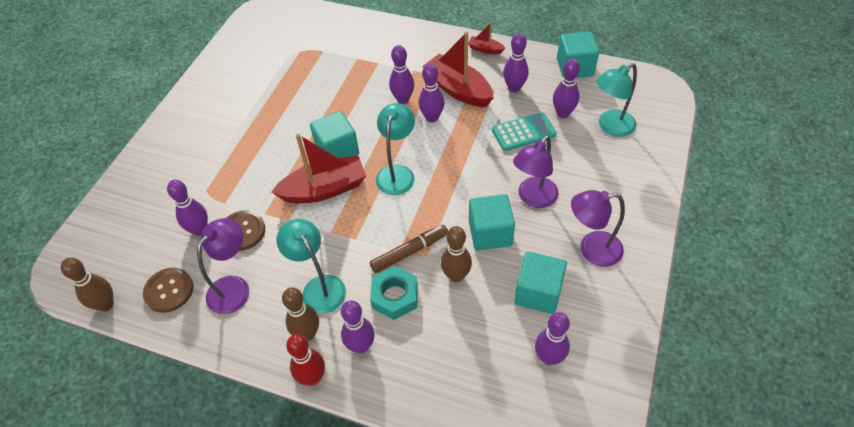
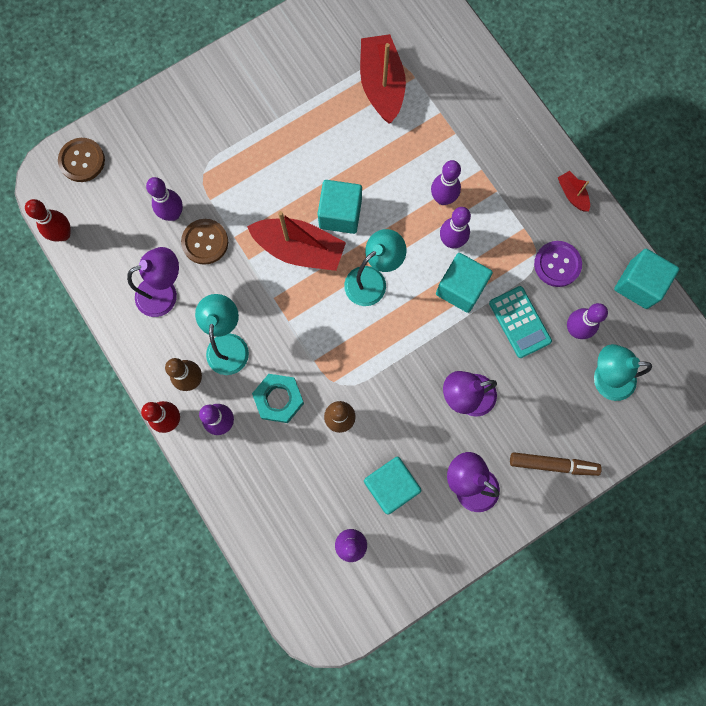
camera: 35 degrees right, 25 degrees up
brown bowling pin [61,258,114,311] -> red bowling pin [25,199,71,241]
brown button [143,268,194,313] -> brown button moved to [58,138,105,182]
brown marker [370,225,448,273] -> brown marker moved to [510,452,602,476]
red boat [422,32,494,107] -> red boat moved to [360,34,406,124]
turquoise cube [469,194,515,250] -> turquoise cube moved to [436,253,493,313]
turquoise calculator [492,112,557,151] -> turquoise calculator turned 45 degrees clockwise [489,286,552,358]
purple bowling pin [503,33,529,92] -> purple button [534,241,582,287]

